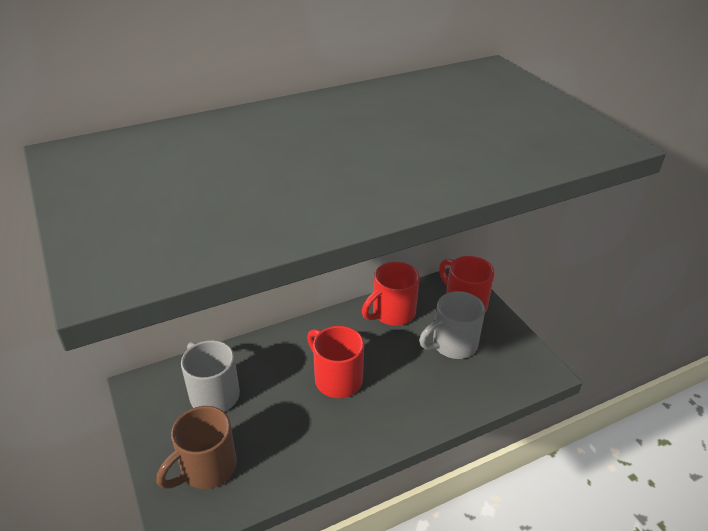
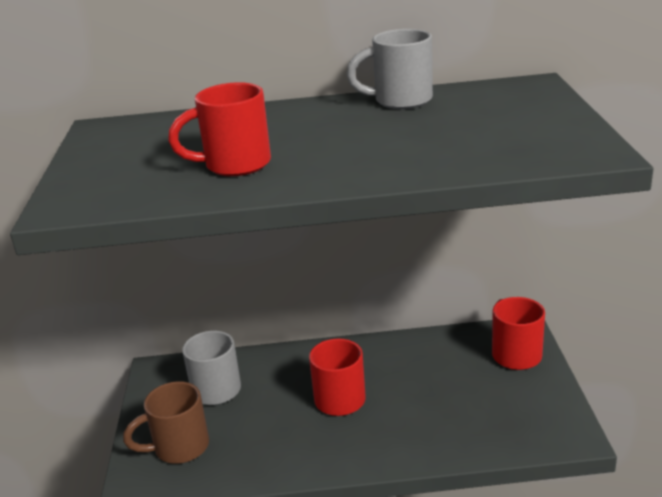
camera: 25 degrees right, 10 degrees down
red mug [362,262,420,326] -> red mug moved to [168,82,271,176]
grey mug [419,291,485,359] -> grey mug moved to [346,29,433,109]

